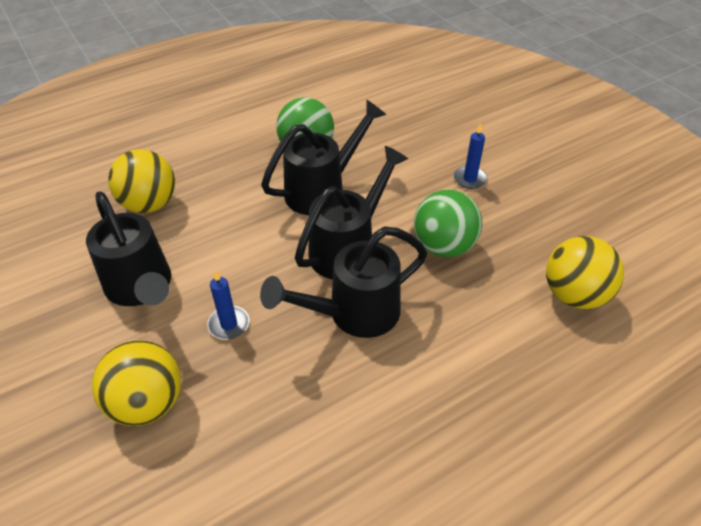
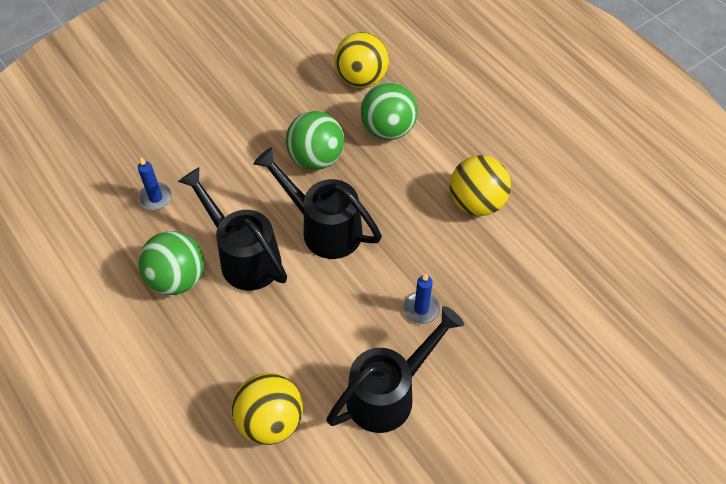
camera: 95 degrees left, 10 degrees up
yellow ball [92,340,181,426] -> yellow ball moved to [450,155,511,216]
black watering can [260,226,427,338] -> none
blue candle [454,123,487,189] -> blue candle moved to [138,157,172,210]
none -> green ball [361,82,418,140]

